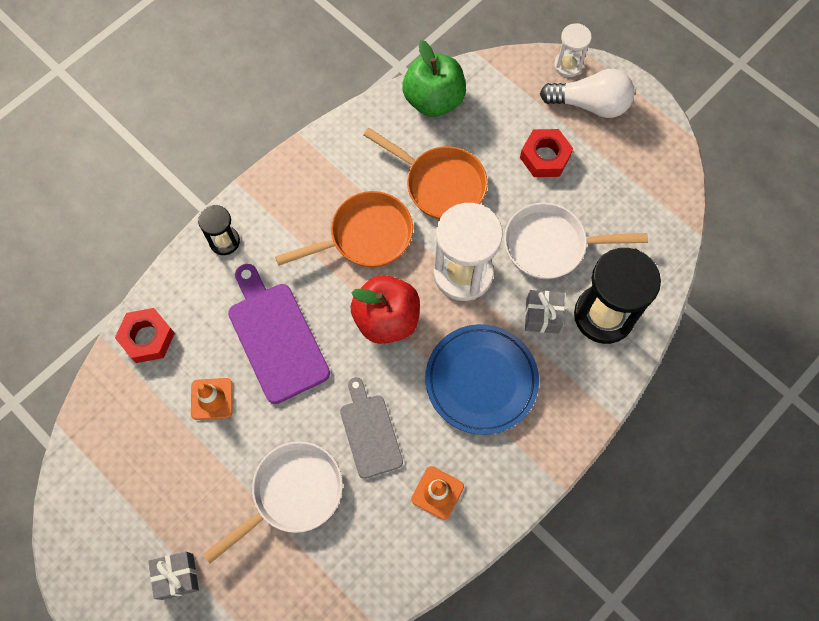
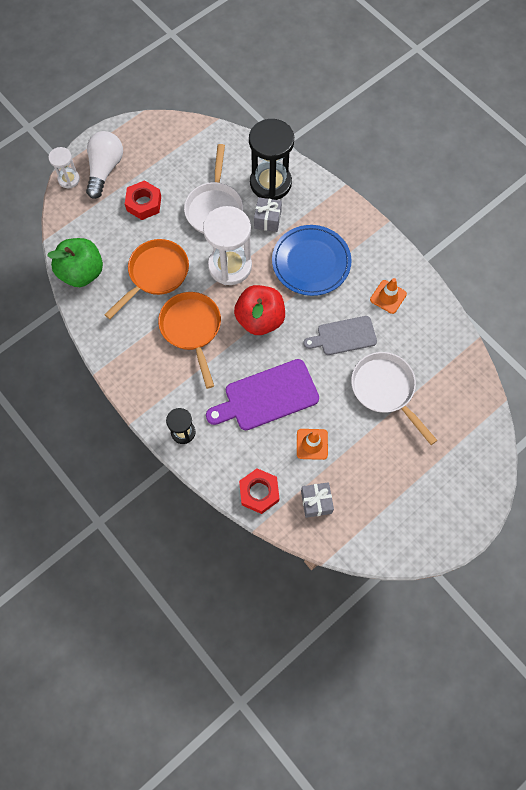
camera: 85 degrees left, 0 degrees up
grey gift [148,551,199,600] -> grey gift moved to [301,482,334,518]

